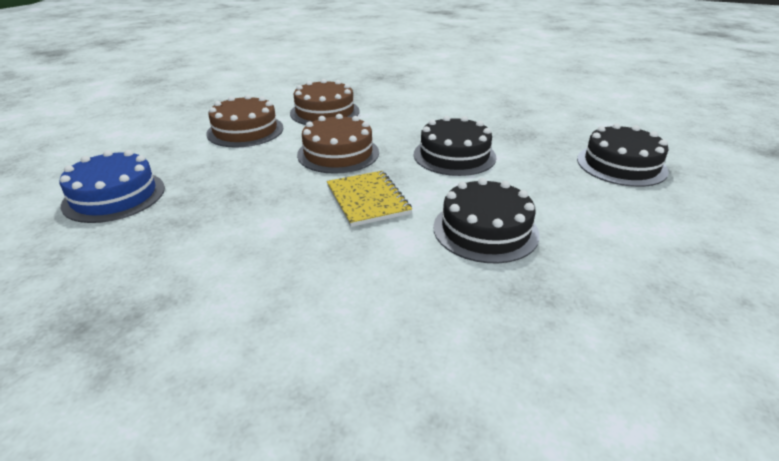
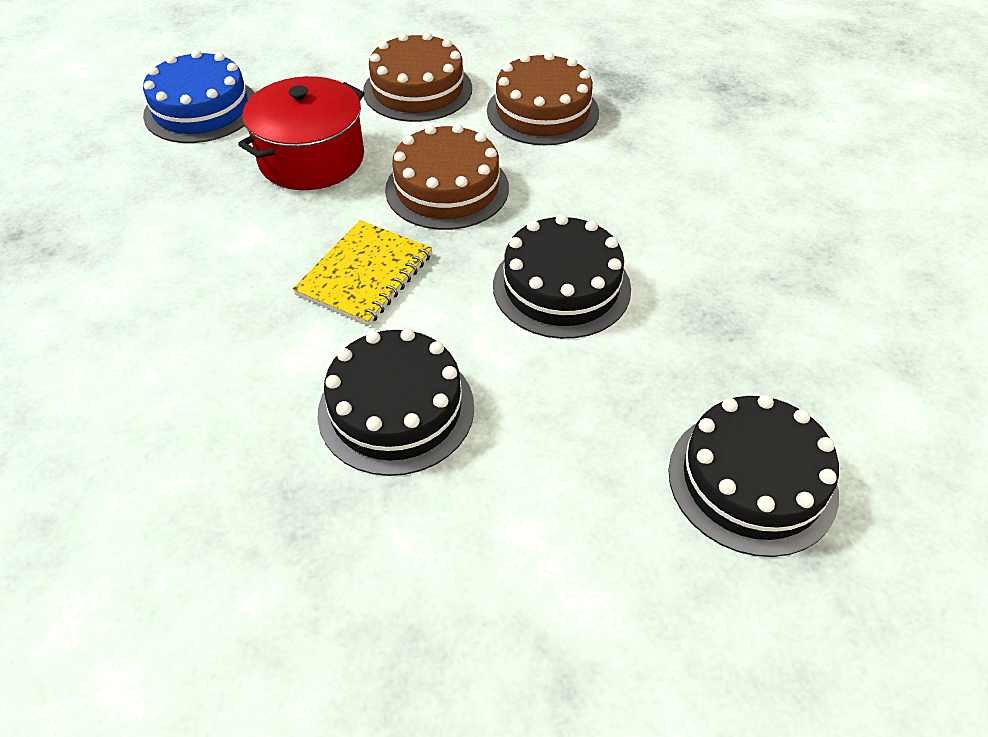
camera: 50 degrees right, 15 degrees up
none -> red pot [238,76,365,190]

